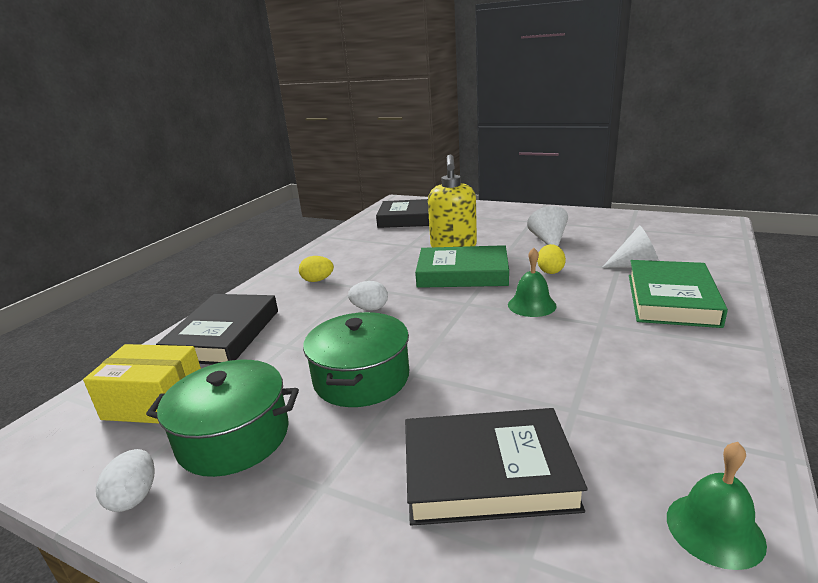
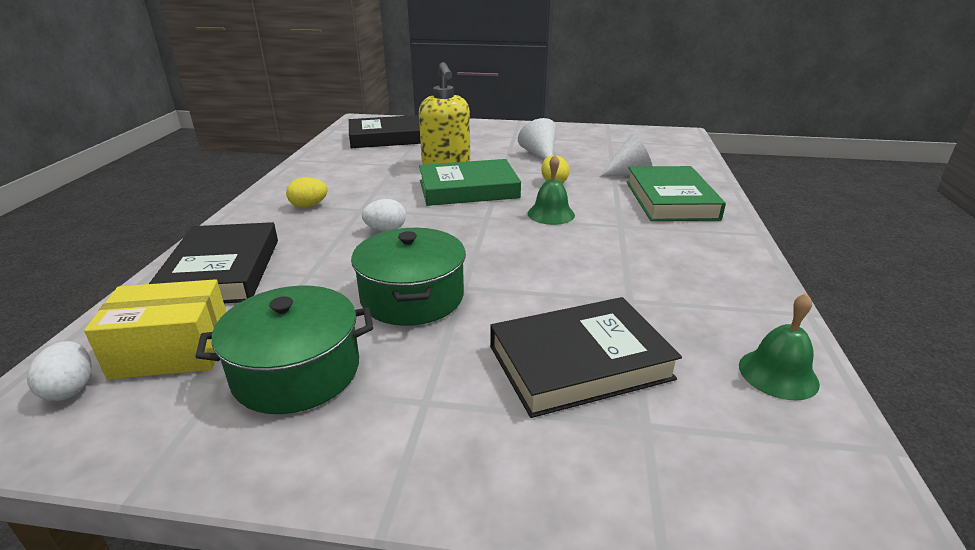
camera: 20 degrees left, 5 degrees up
white egg [96,449,155,512] -> white egg moved to [27,341,92,401]

